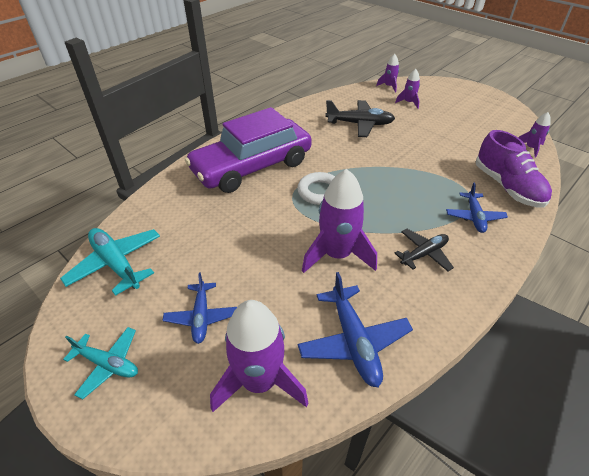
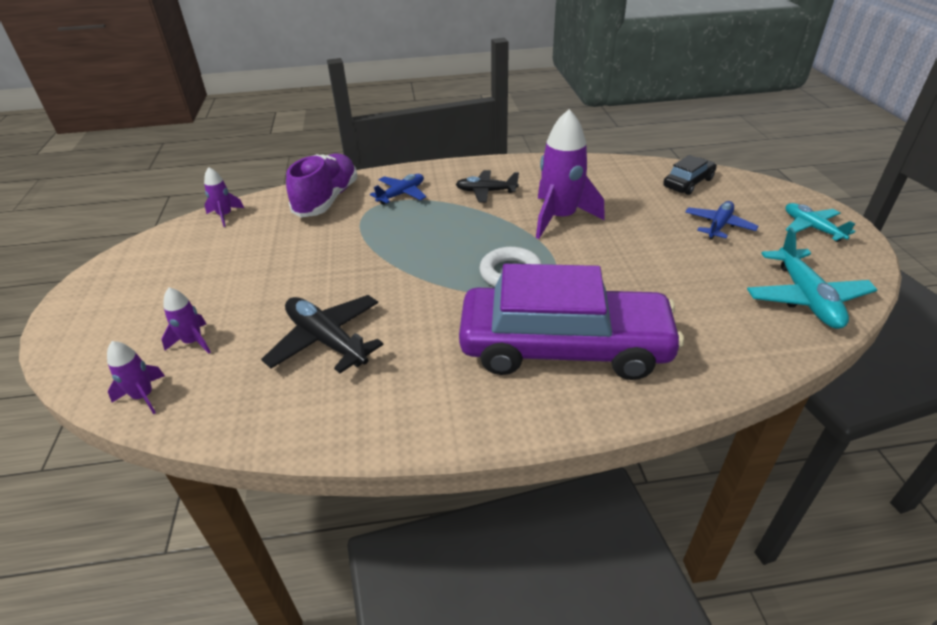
camera: 140 degrees left, 5 degrees down
purple rocket [210,300,308,412] -> black car [663,155,717,195]
blue plane [298,272,413,387] -> none

